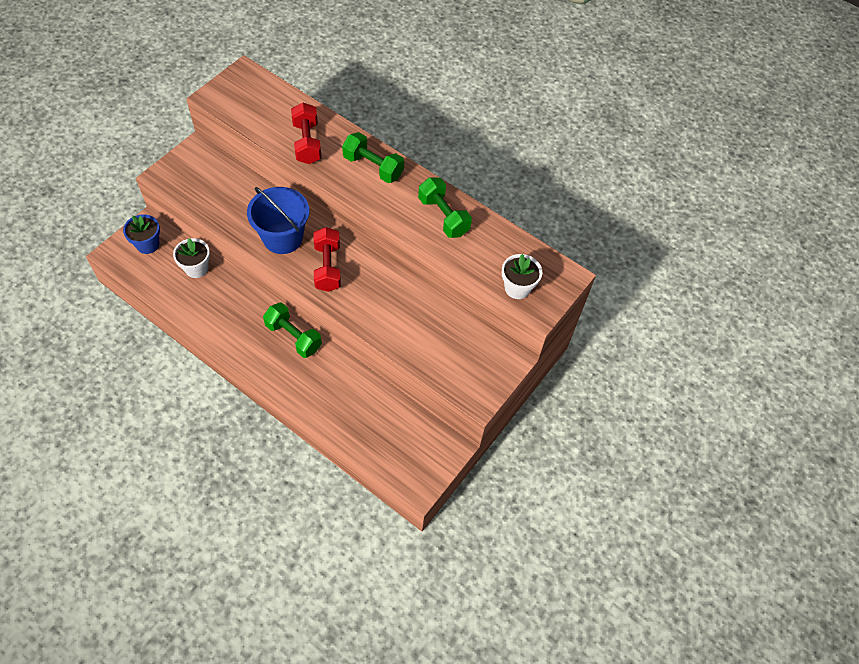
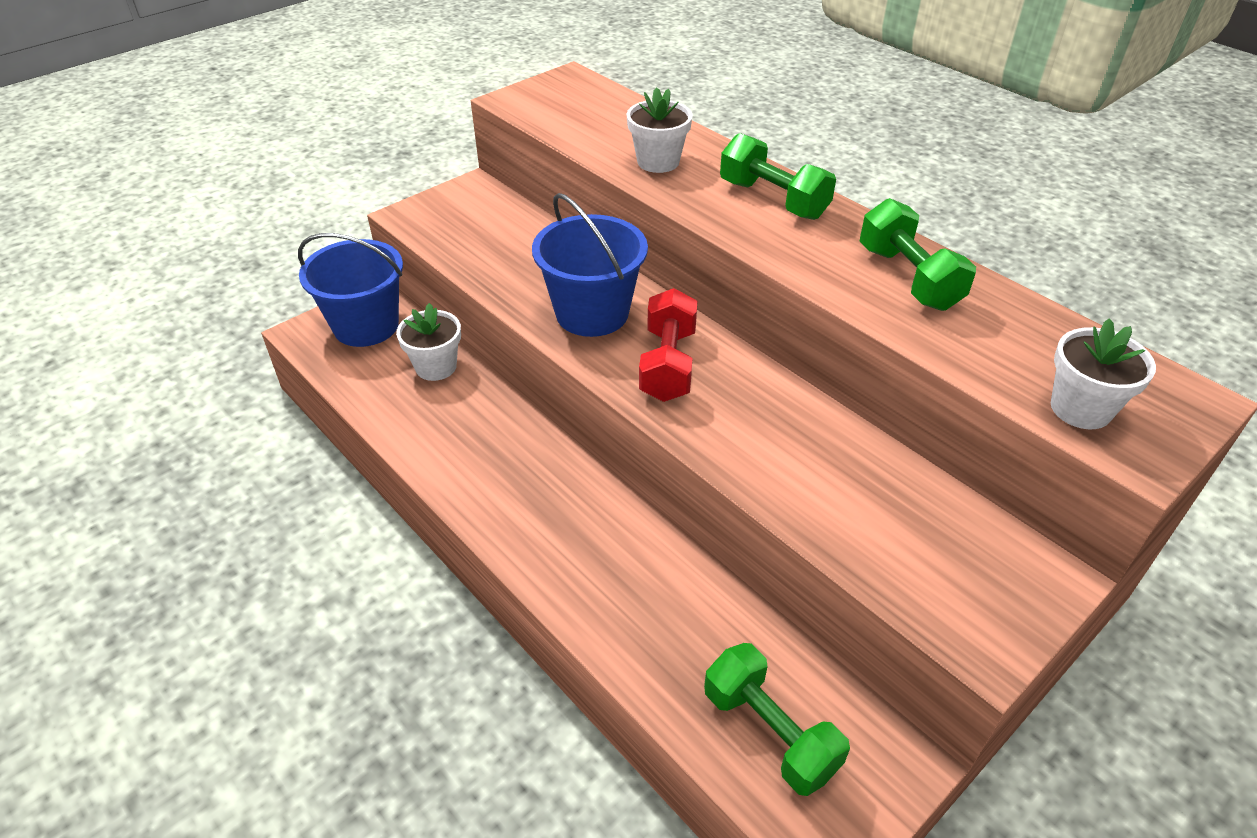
camera: 15 degrees right, 15 degrees down
blue flower pot [123,214,160,254] -> blue bucket [298,233,403,347]
green dumbbell [263,303,322,358] -> green dumbbell moved to [704,643,850,796]
red dumbbell [291,103,322,164] -> white flower pot [627,87,693,173]

